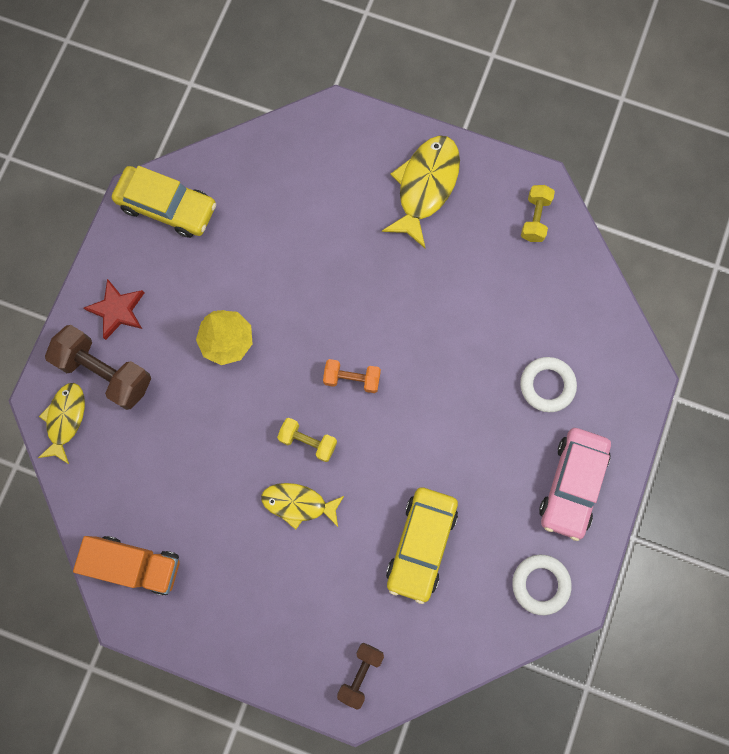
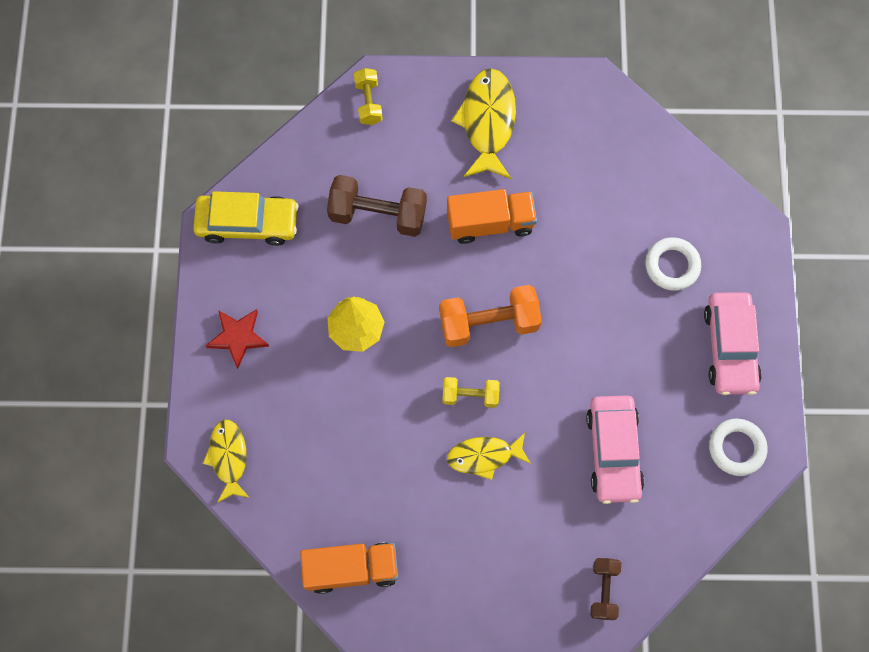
camera: 20 degrees left, 5 degrees down
brown dumbbell [45,325,151,410] -> brown dumbbell moved to [327,175,427,237]
orange dumbbell [323,359,381,393] -> orange dumbbell [439,285,542,347], size x1.74
yellow car [386,487,458,604] -> pink car [586,395,644,504]
yellow dumbbell [521,185,555,242] -> yellow dumbbell moved to [354,68,383,125]
none -> orange truck [447,189,537,244]

